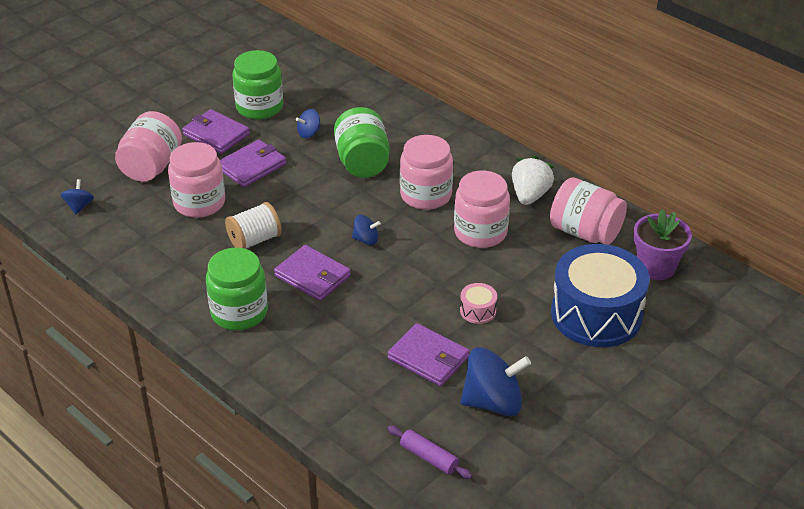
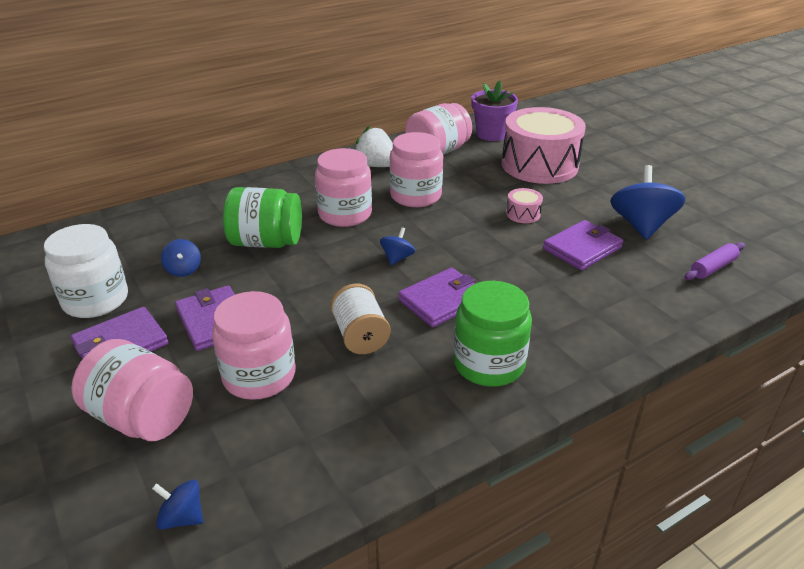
camera: 75 degrees left, 5 degrees down
green jar [232,50,283,119] -> white jar [44,224,128,318]
blue drum [551,244,650,347] -> pink drum [502,107,586,184]

